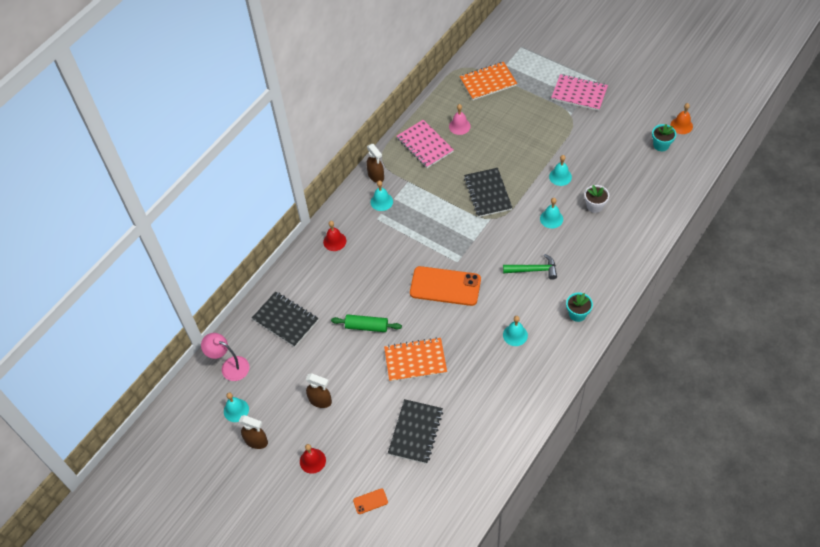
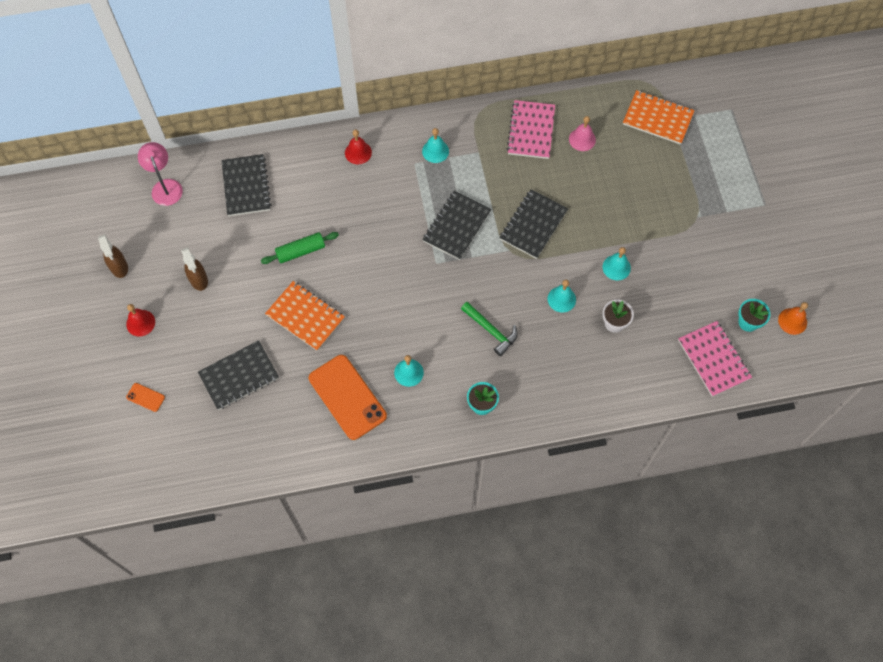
camera: 40 degrees right, 10 degrees up
turquoise bell [224,393,249,422] -> none
green rolling pin [331,314,402,332] -> green rolling pin turned 75 degrees counterclockwise [261,232,339,264]
brown spray bottle [366,144,384,183] -> none
orange phone [410,266,481,306] -> orange phone moved to [309,355,387,440]
pink notebook [551,74,608,111] -> pink notebook moved to [678,321,752,397]
none -> black notebook [422,191,491,260]

